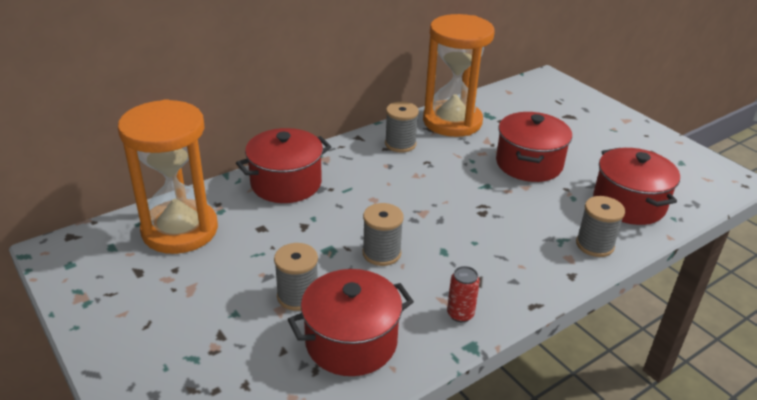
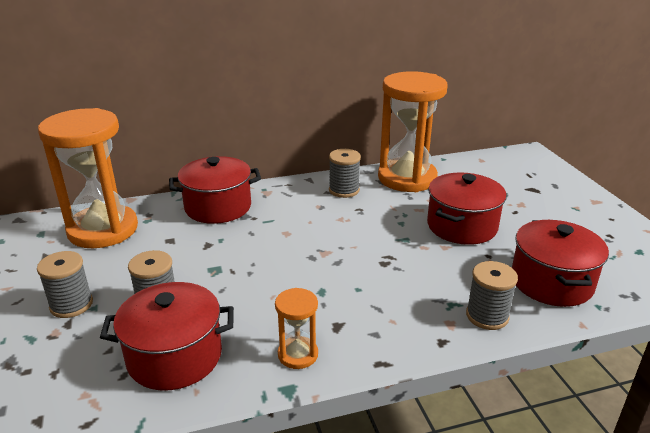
camera: 20 degrees right, 5 degrees down
grey spool [363,203,404,266] -> grey spool moved to [37,251,93,318]
red can [447,266,480,322] -> orange hourglass [275,288,318,369]

